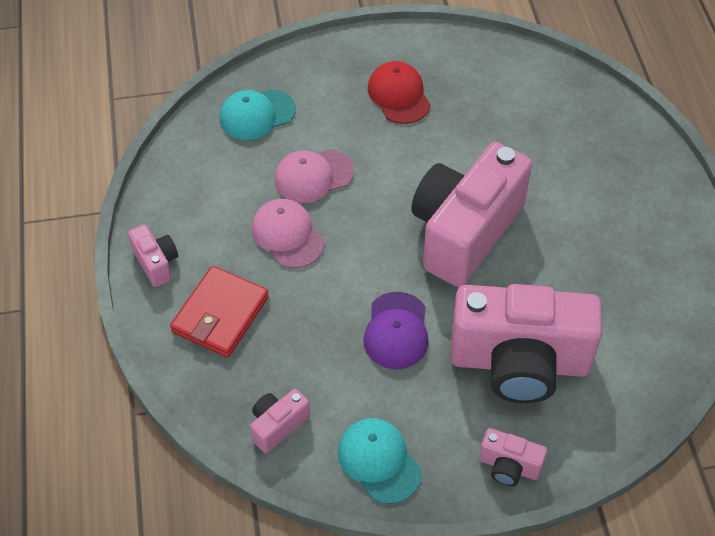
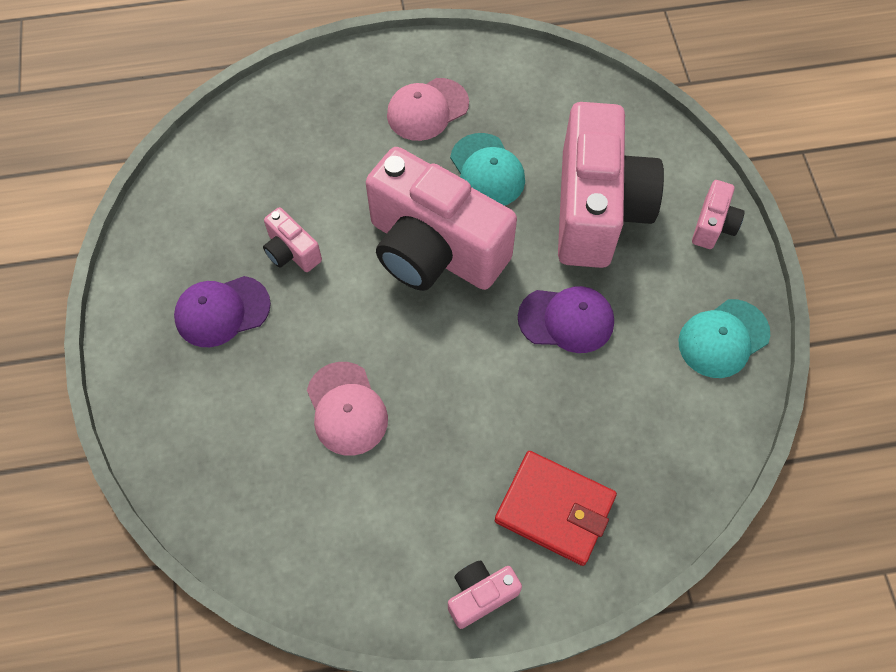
camera: 90 degrees left, 10 degrees up
turquoise cap [219,89,296,140] -> turquoise cap moved to [450,133,525,206]
pink camera [250,389,310,453] -> pink camera moved to [263,207,322,272]
pink cap [252,199,324,268] -> pink cap moved to [387,78,469,141]
red cap [368,61,431,124] -> purple cap [174,276,271,347]

